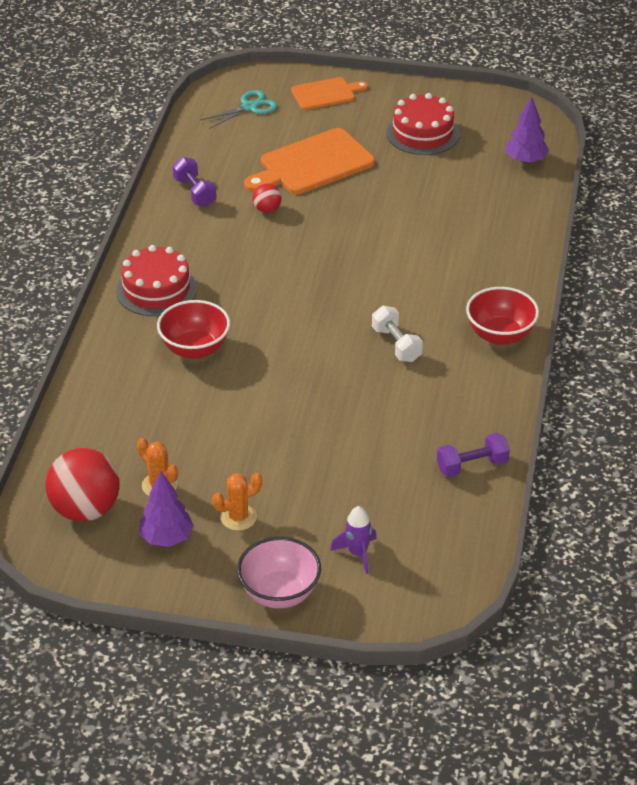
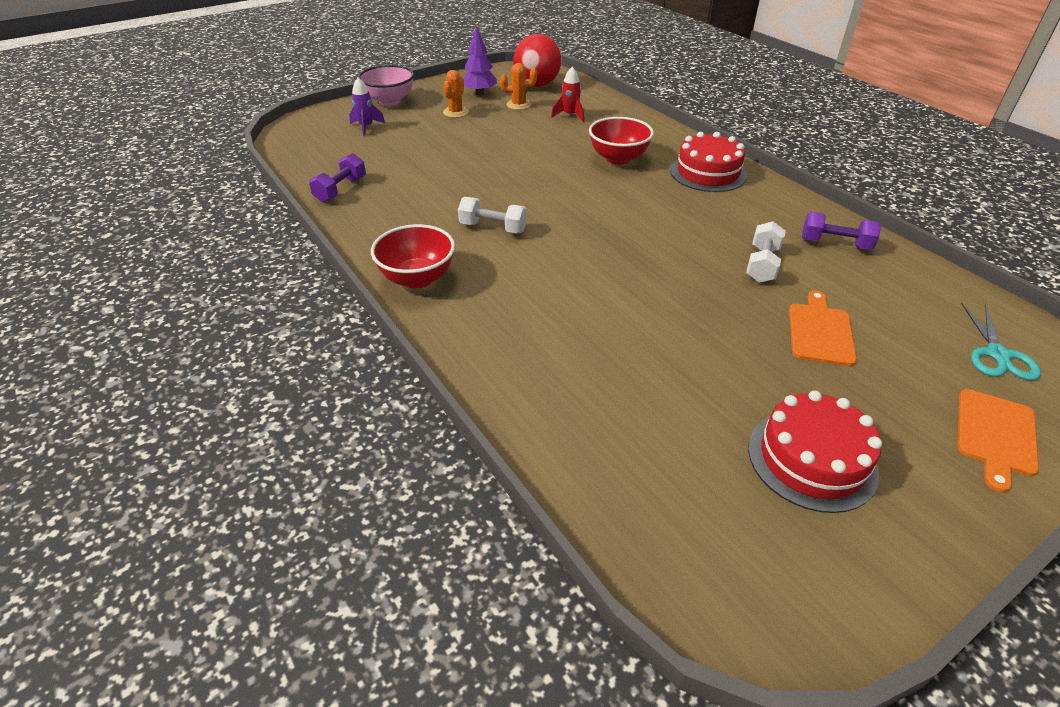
camera: 135 degrees right, 0 degrees up
orange cutting board [244,128,375,194] -> orange cutting board [789,291,857,366], size x0.60
red ball [253,184,282,213] -> white dumbbell [746,221,786,283]
purple tree [506,97,549,164] -> none
none -> red rocket [551,67,584,122]

